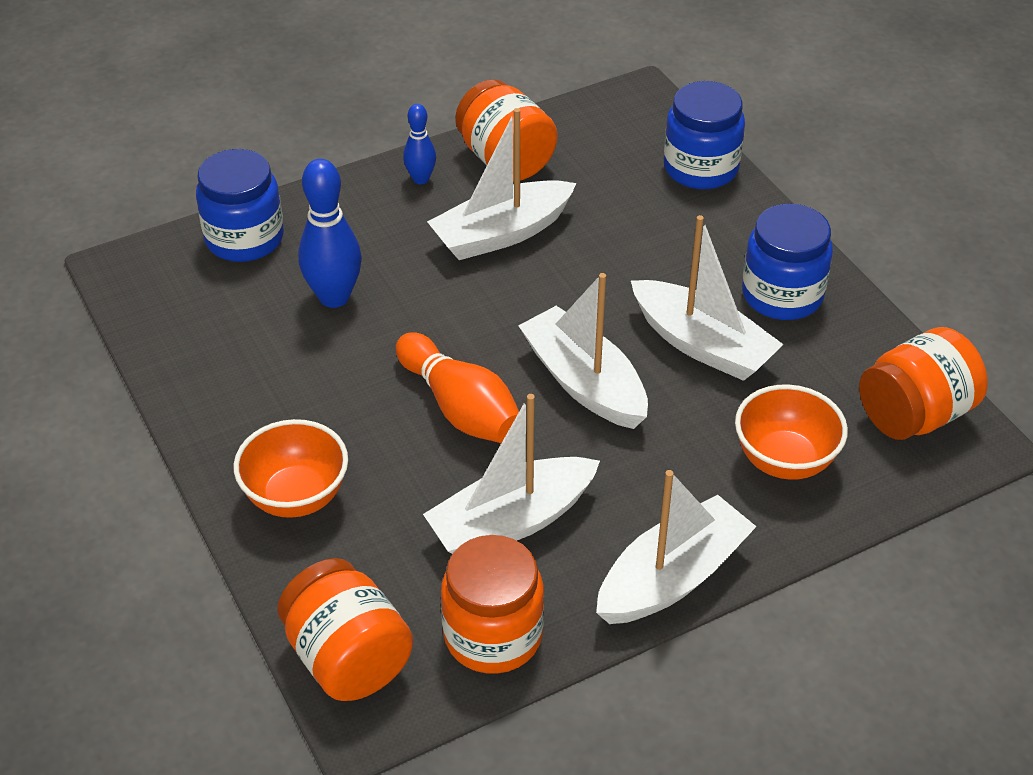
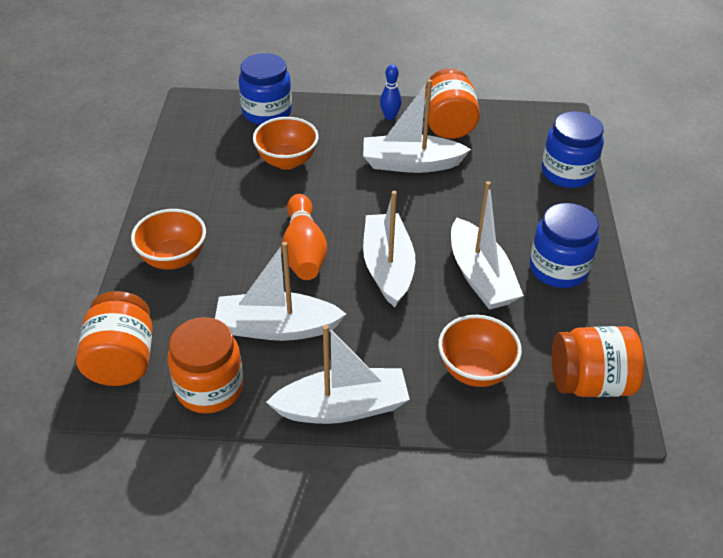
camera: 30 degrees right, 0 degrees up
blue bowling pin [298,159,362,308] -> orange bowl [253,117,319,170]

